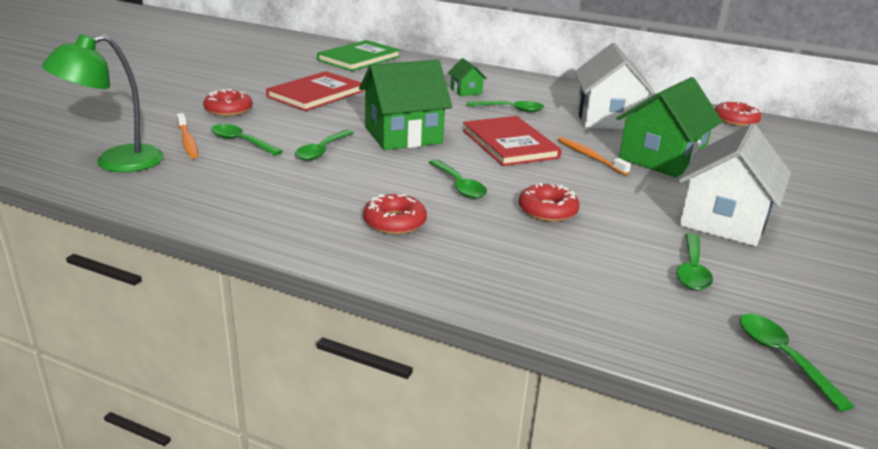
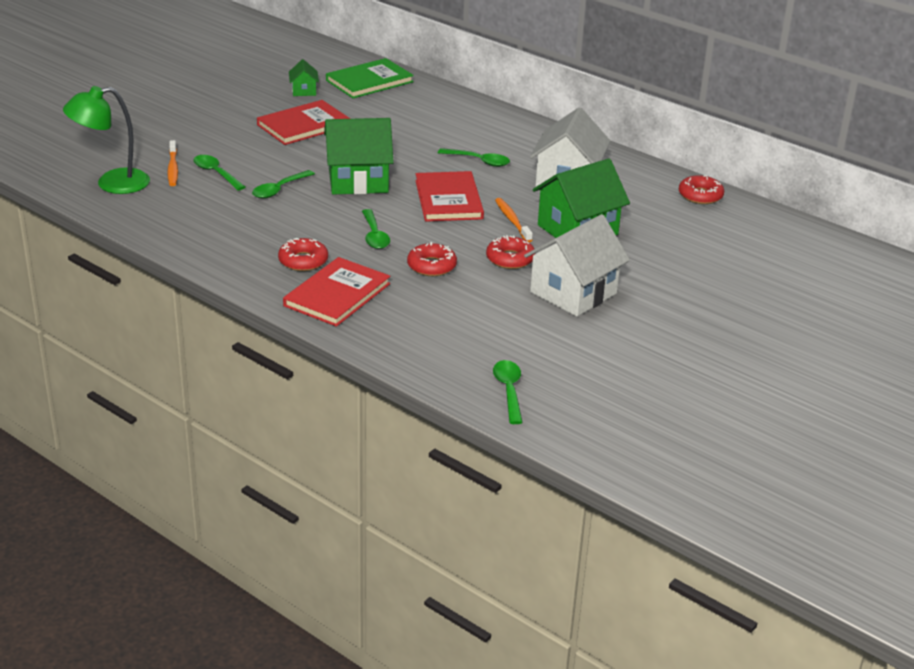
camera: 15 degrees right, 5 degrees up
red donut [203,89,253,116] -> red donut moved to [486,235,535,269]
green house [448,58,487,96] -> green house moved to [289,59,319,96]
green spoon [676,233,713,290] -> none
none -> red book [283,257,390,327]

